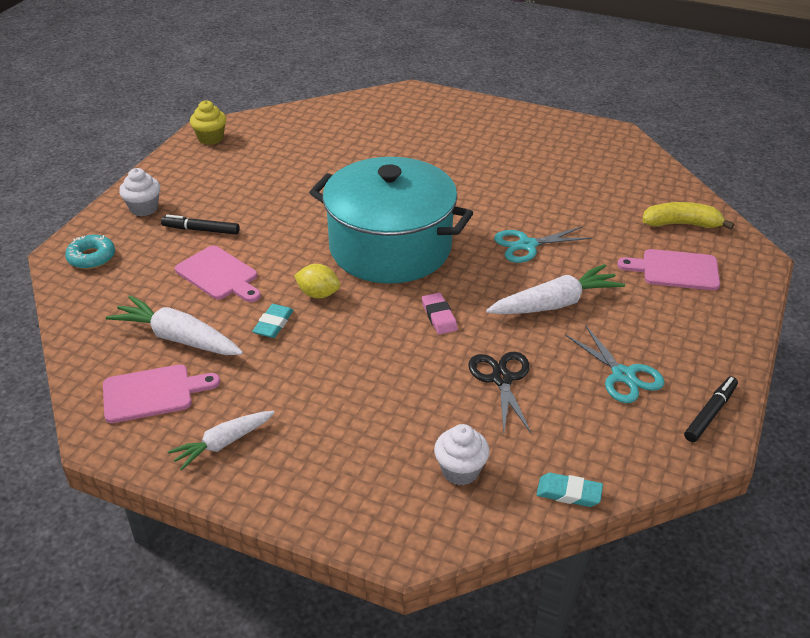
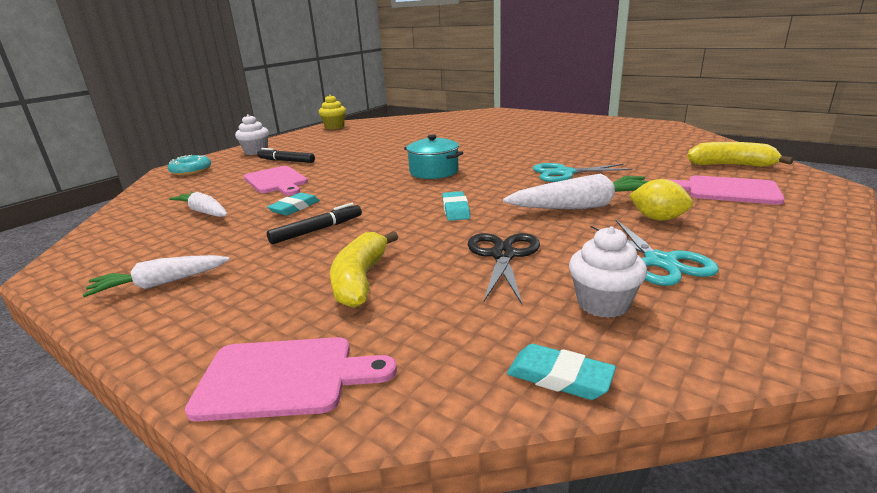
camera: 15 degrees right, 15 degrees down
pink cutting board [103,364,220,423] -> pink cutting board moved to [185,337,397,422]
white carrot [106,295,243,355] -> white carrot [169,191,227,217], size x0.65
yellow lemon [294,264,340,298] -> yellow lemon moved to [629,179,693,221]
turquoise pot [309,157,473,284] -> turquoise pot [404,135,463,179], size x0.43
pink eraser [422,293,458,335] -> turquoise eraser [442,191,470,221]
white cupcake [434,424,490,485] -> white cupcake moved to [569,226,647,318]
black marker [684,377,738,442] -> black marker moved to [267,203,362,244]
none -> yellow banana [330,231,398,308]

